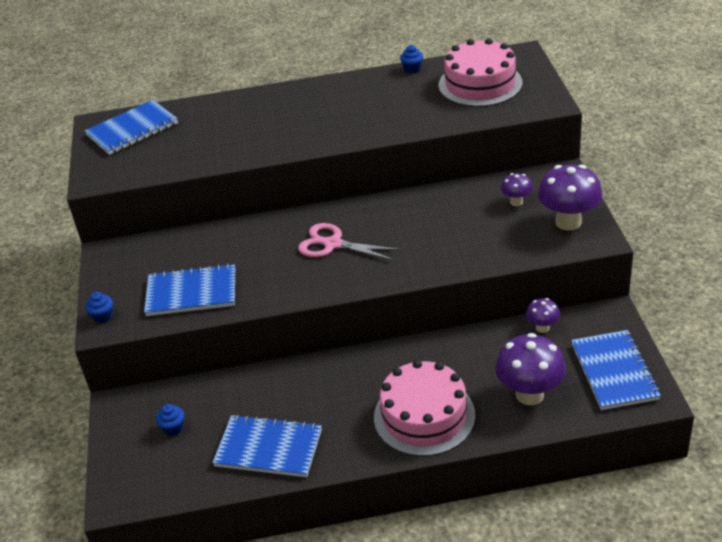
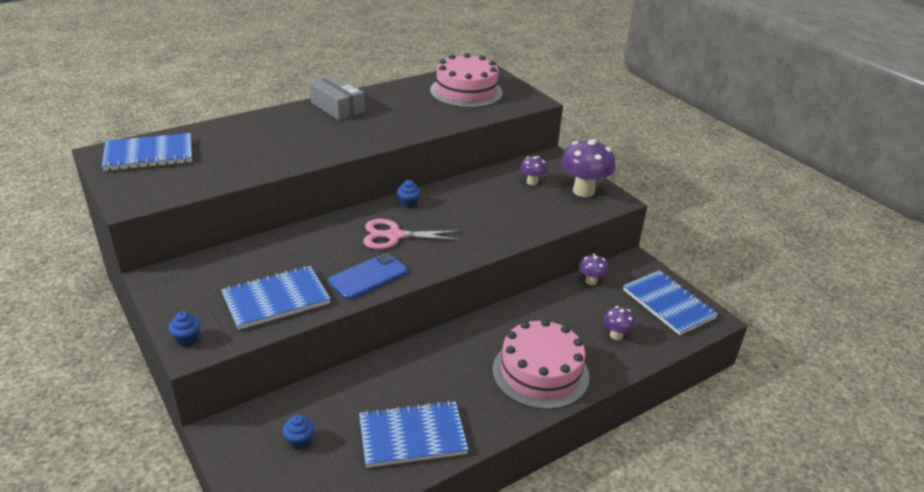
camera: 30 degrees left, 5 degrees down
blue notebook [85,100,178,155] -> blue notebook turned 45 degrees clockwise [102,133,192,171]
blue cupcake [400,45,423,73] -> blue cupcake moved to [397,180,421,208]
purple mushroom [495,333,566,405] -> purple mushroom [603,306,636,340], size x0.52
none -> grey box [309,76,365,120]
none -> blue phone [328,253,408,300]

